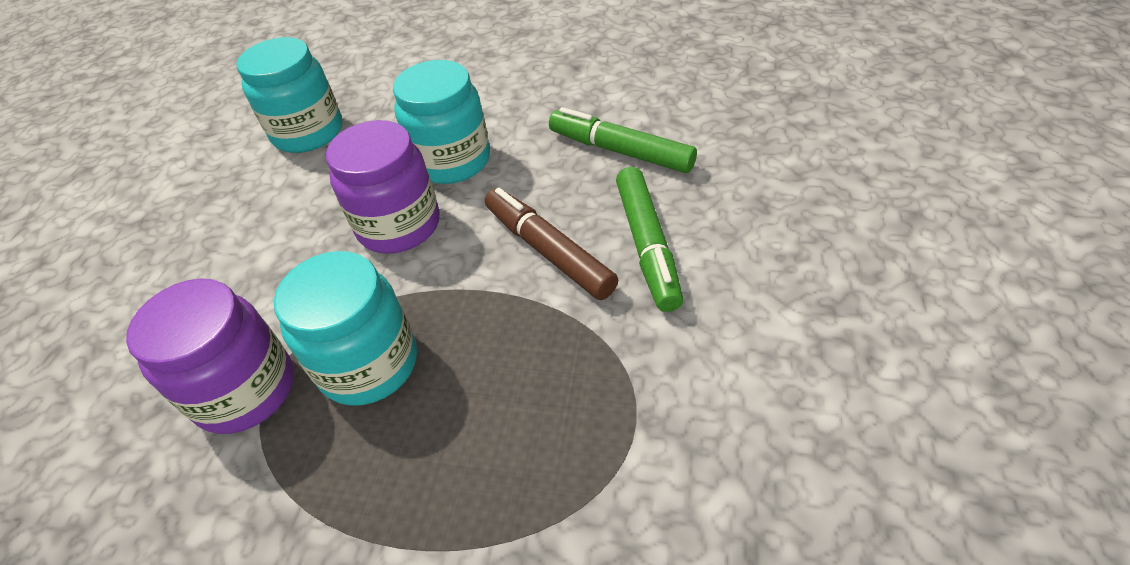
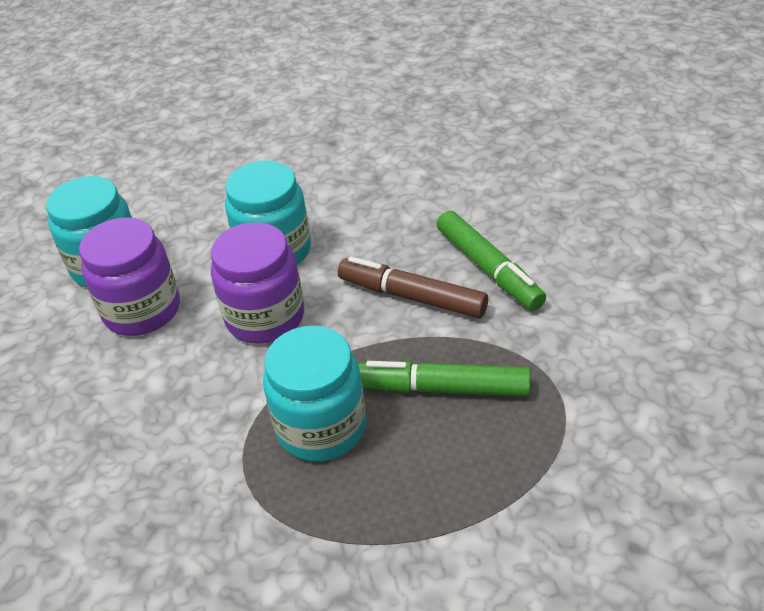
camera: 25 degrees left, 5 degrees down
purple jar [126,278,294,434] -> purple jar moved to [79,217,180,336]
green marker [549,107,697,173] -> green marker moved to [358,361,531,396]

